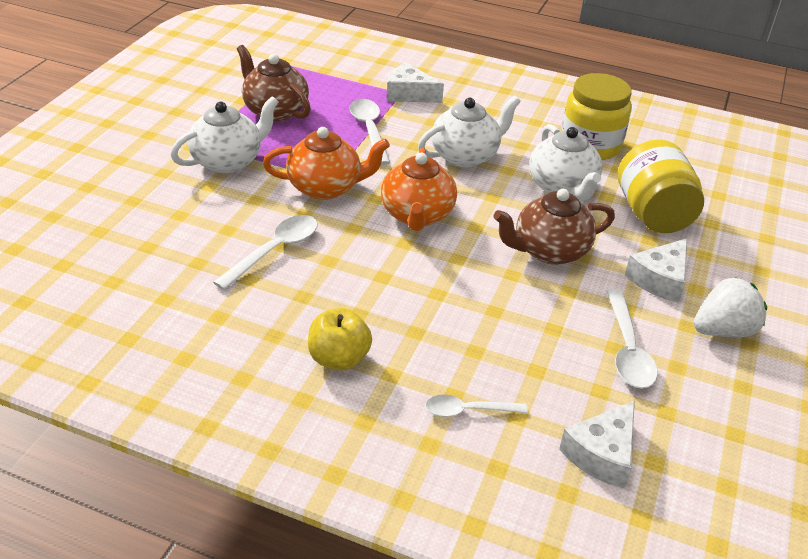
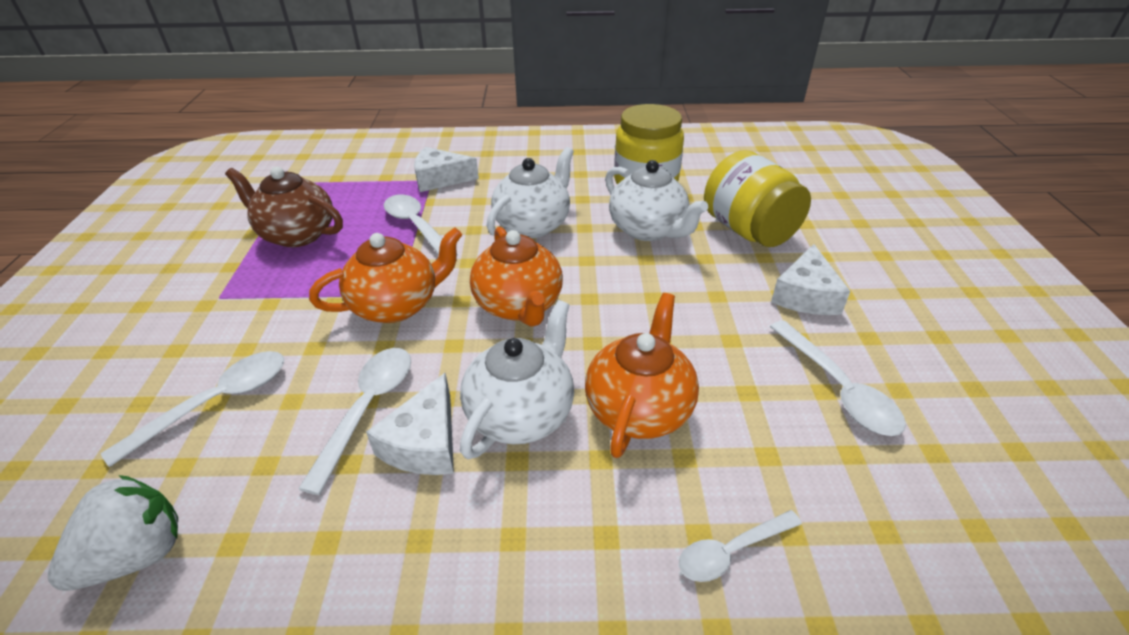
camera: 20 degrees left, 0 degrees up
white teapot [170,96,278,173] -> white teapot moved to [460,300,574,459]
yellow apple [308,308,372,371] -> none
brown teapot [494,189,615,265] -> none
white cheese [559,401,635,488] -> white cheese moved to [366,373,454,475]
white strawberry [694,277,767,337] -> white strawberry moved to [48,475,178,591]
none -> white spoon [101,351,285,467]
none -> orange teapot [585,293,699,458]

